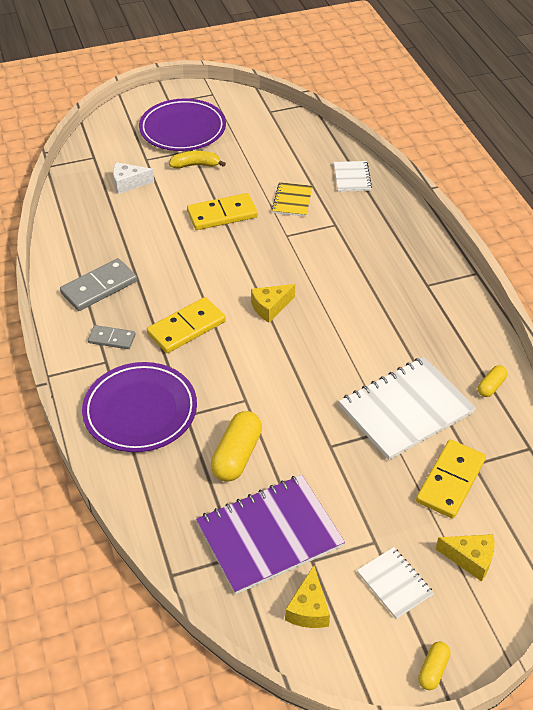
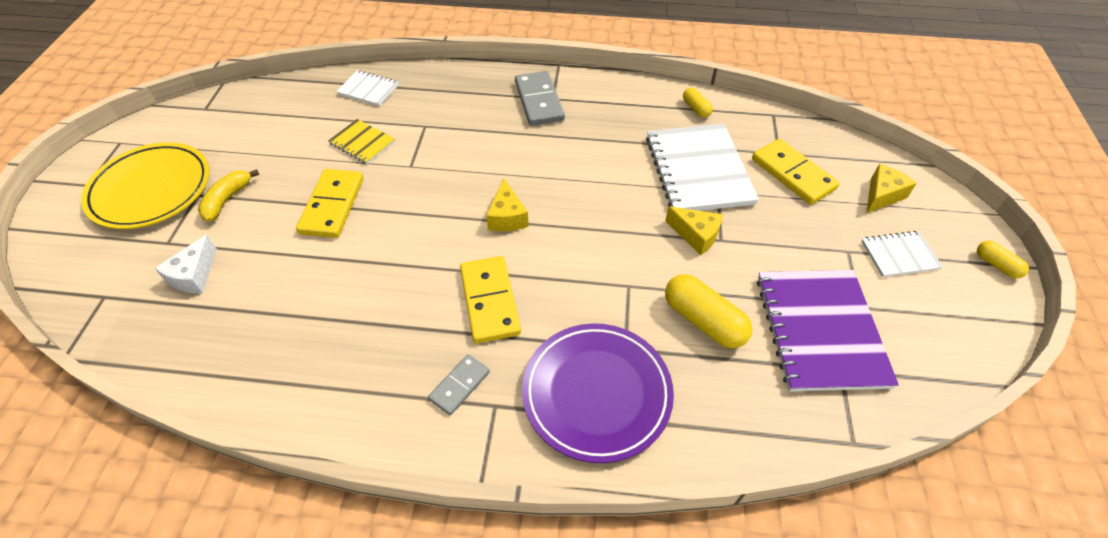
camera: 65 degrees left, 5 degrees up
grey domino [60,258,137,311] -> grey domino moved to [515,71,565,126]
purple plate [139,98,226,151] -> yellow plate [81,142,210,229]
yellow cheese [285,566,330,628] -> yellow cheese moved to [665,206,723,255]

